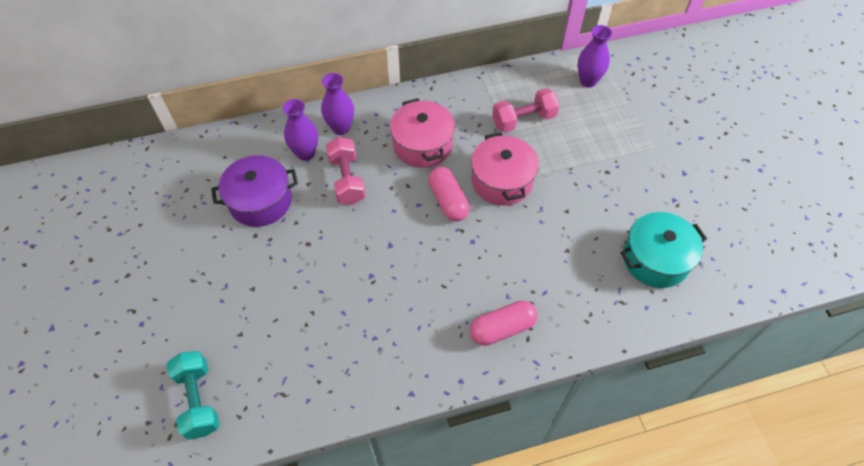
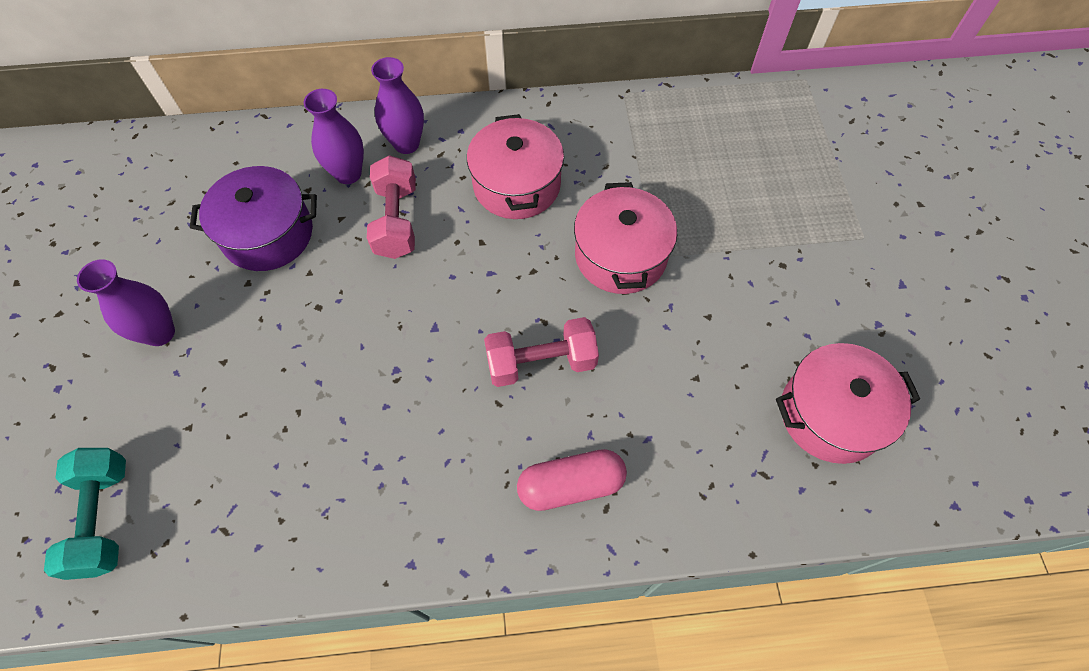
camera: 10 degrees right, 5 degrees up
pink capsule [428,167,470,222] -> none
pink dumbbell [492,88,560,133] -> pink dumbbell moved to [484,317,599,387]
purple vase [578,25,612,88] -> purple vase moved to [77,259,175,346]
turquoise pot [620,212,707,288] -> pink pot [776,343,920,464]

